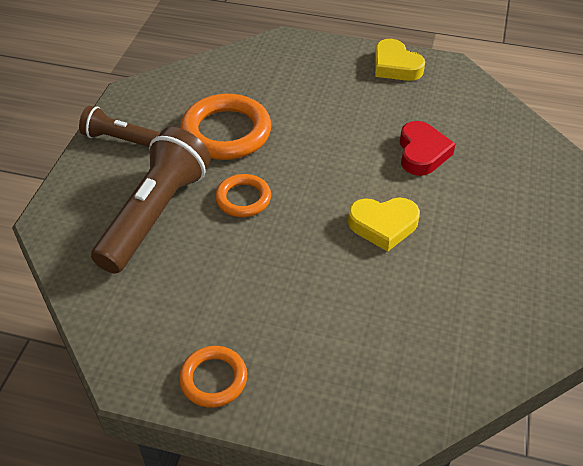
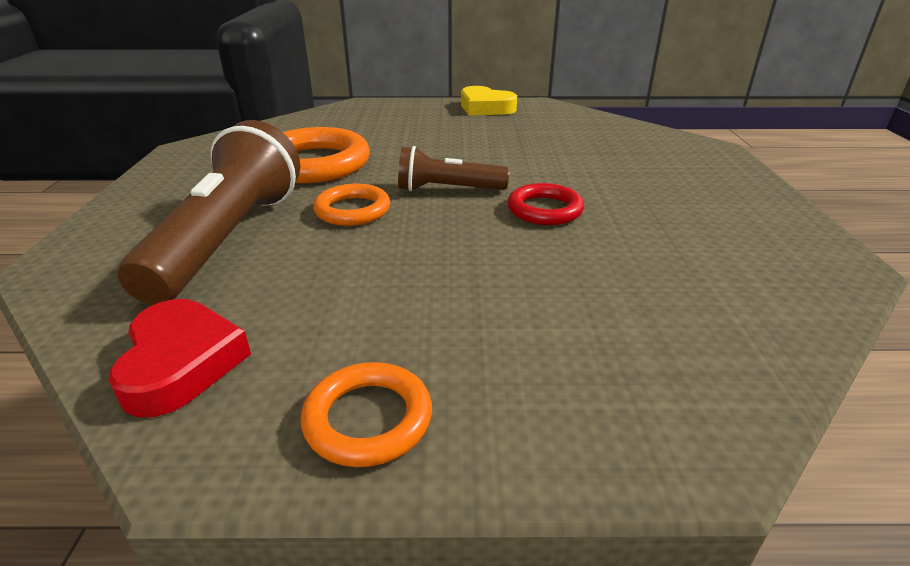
camera: 15 degrees left, 15 degrees down
brown flashlight [79,106,160,147] -> brown flashlight moved to [398,146,509,191]
yellow heart [348,197,420,252] -> red ring [508,183,584,225]
red heart [400,121,455,176] -> red heart moved to [108,299,251,417]

